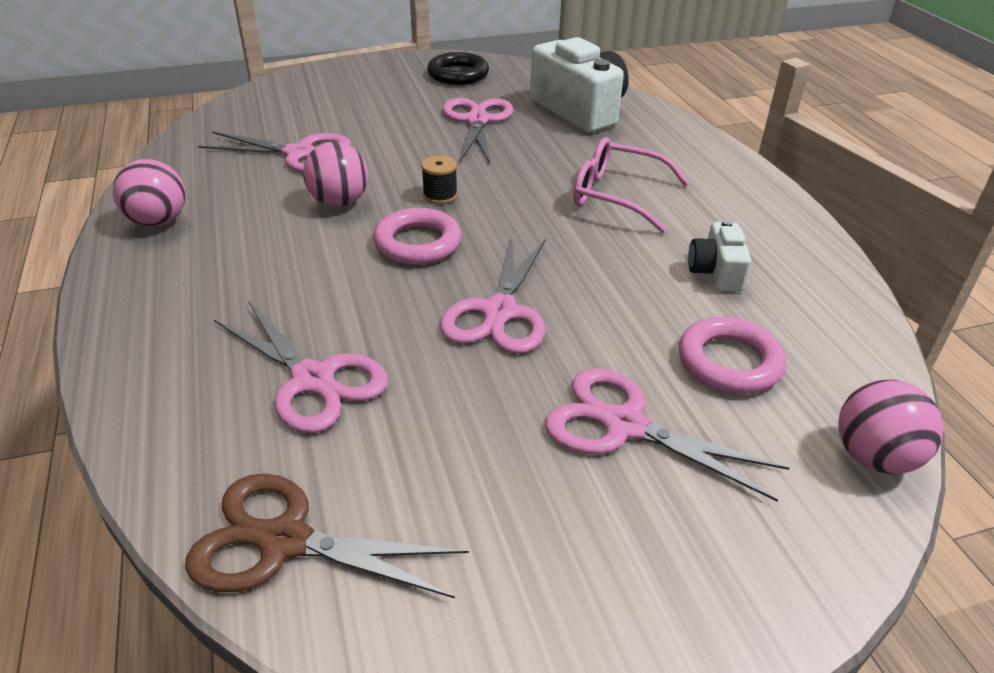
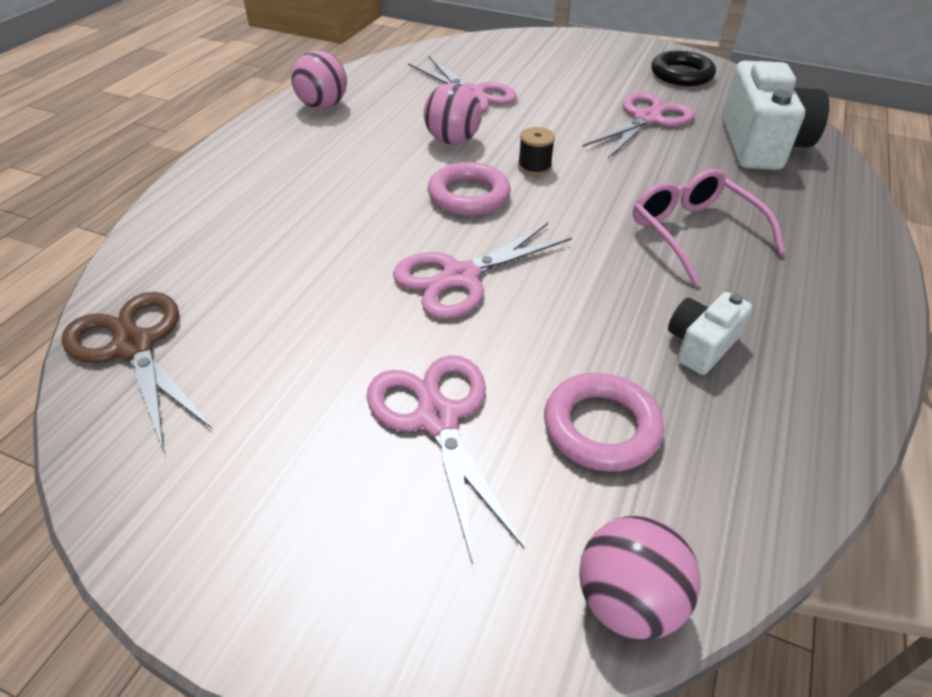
camera: 40 degrees right, 5 degrees up
pink scissors [213,300,388,433] -> none

